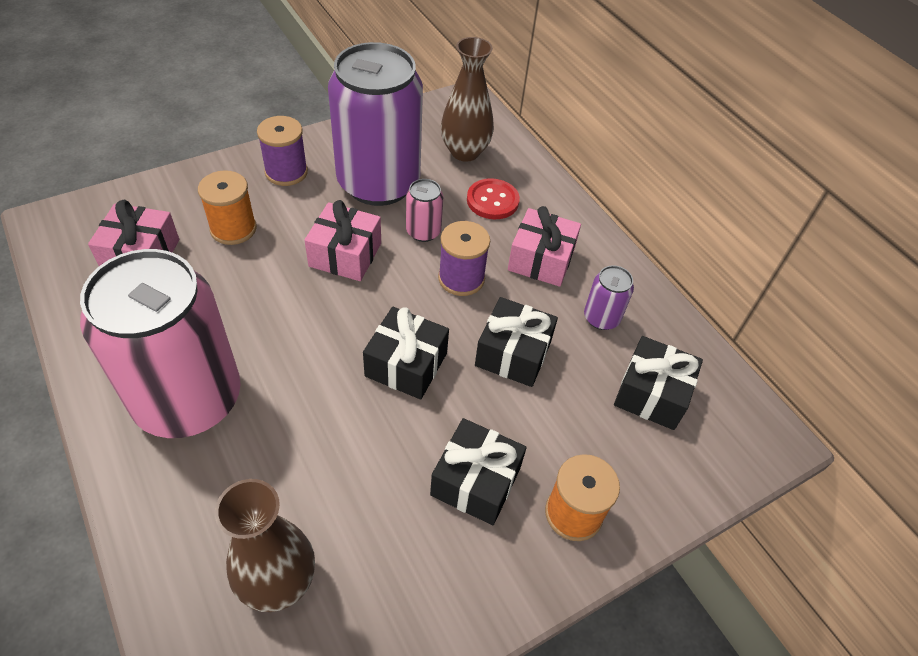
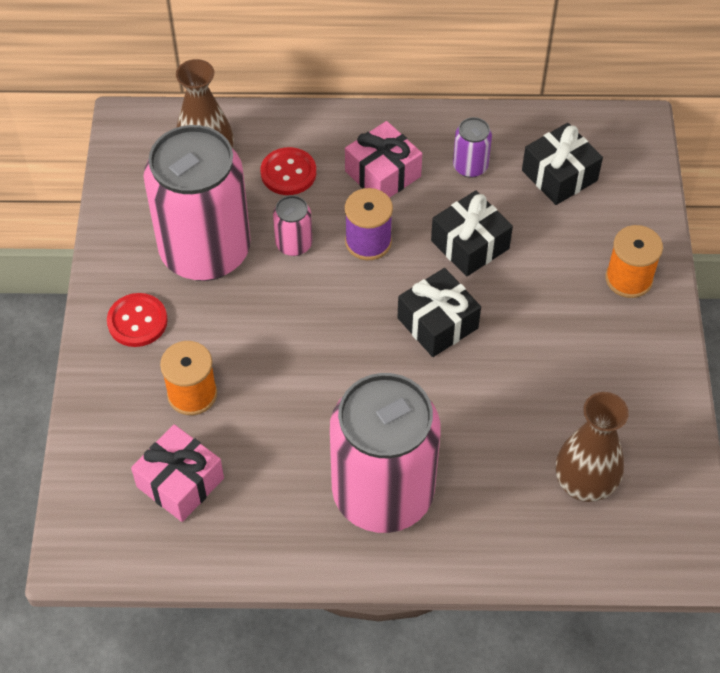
camera: 55 degrees left, 5 degrees up
purple spool [257,116,308,186] -> red button [107,293,168,347]
pink gift [304,200,381,281] -> none
purple can [328,42,423,206] -> pink can [144,125,250,281]
black gift [430,418,527,525] -> none

